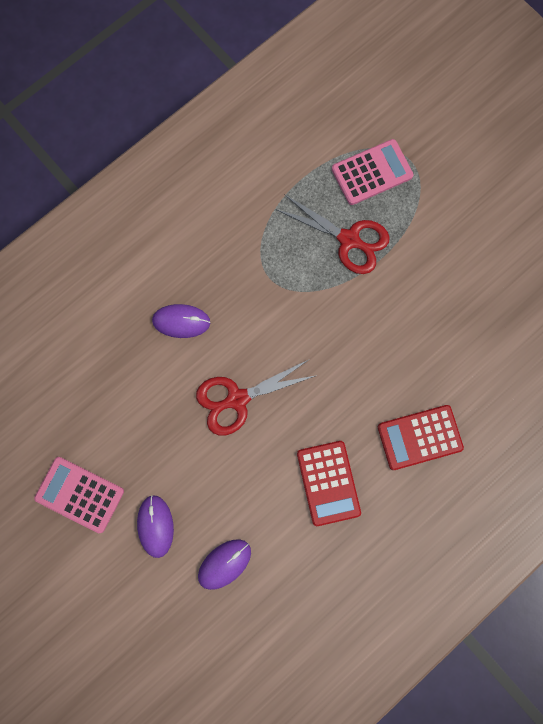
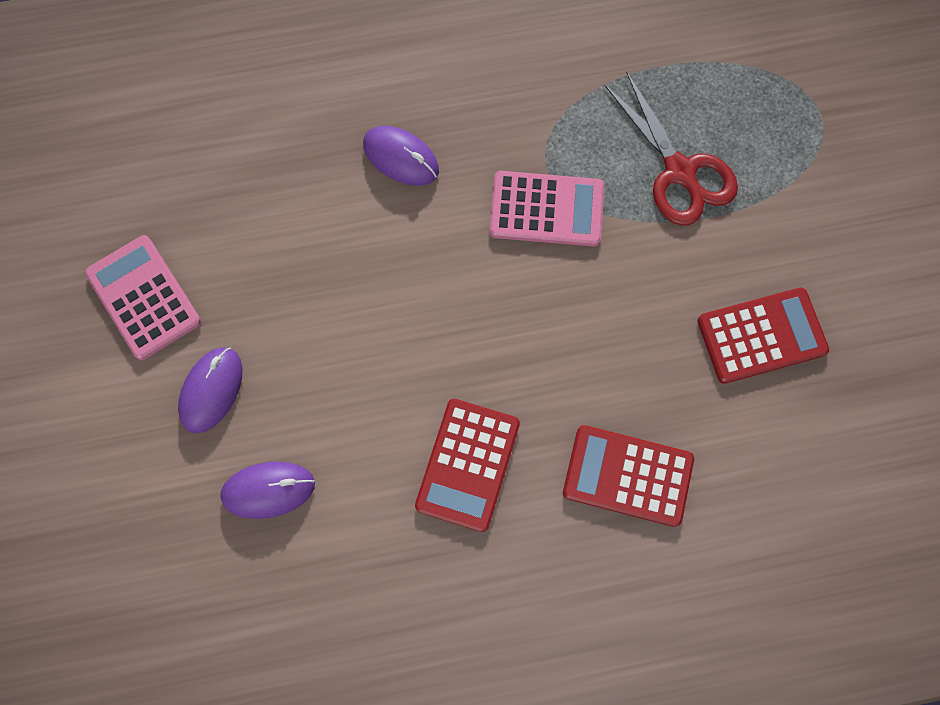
camera: 30 degrees right, 5 degrees down
red scissors [196,359,317,435] -> none
pink calculator [332,139,414,205] -> pink calculator moved to [489,171,604,247]
none -> red calculator [697,288,829,384]

